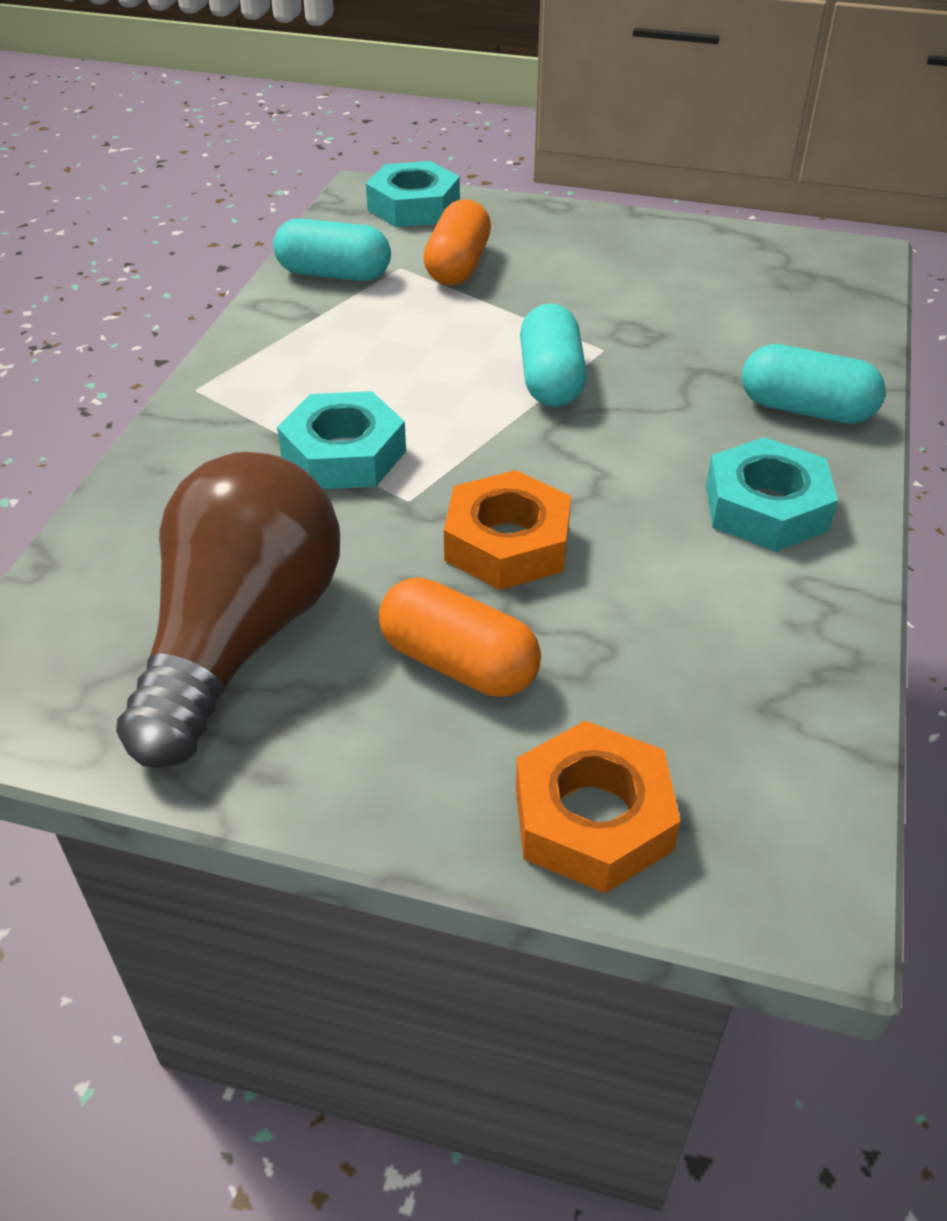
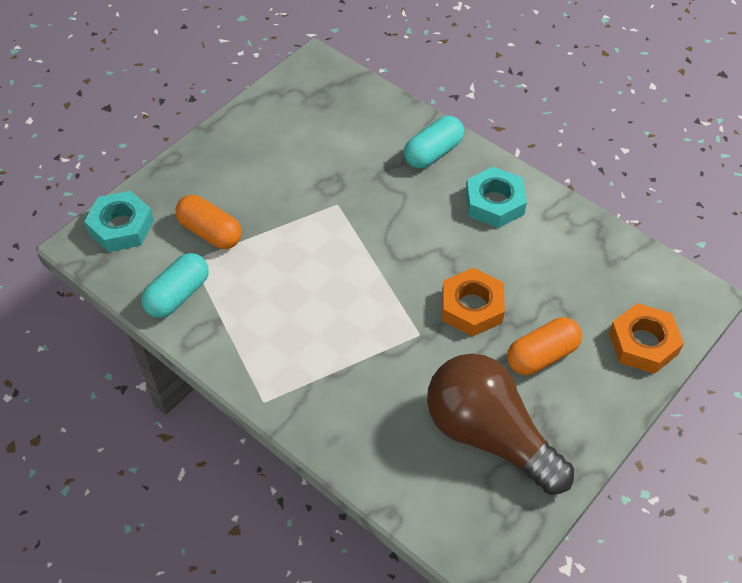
camera: 65 degrees left, 10 degrees up
turquoise nut [277,391,406,489] -> none
turquoise capsule [520,303,587,407] -> none

